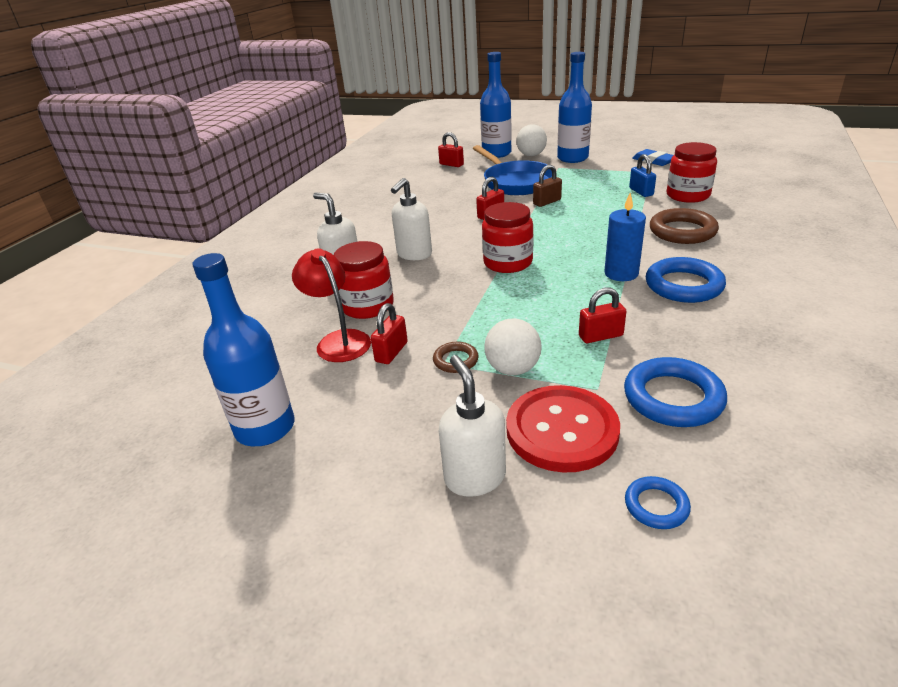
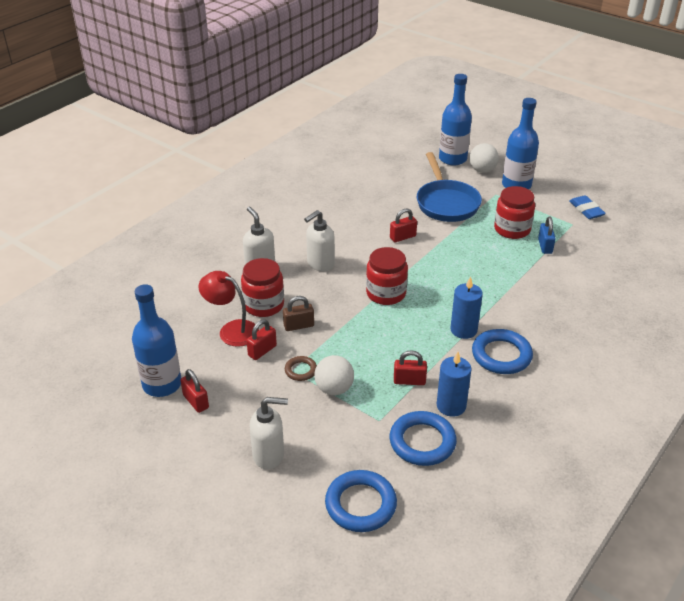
camera: 15 degrees right, 5 degrees up
red lamp [292,248,371,362] -> red lamp turned 45 degrees counterclockwise [199,271,259,347]
red padlock [438,132,464,167] -> red padlock moved to [180,369,209,413]
white soap dispenser [439,355,506,497] -> white soap dispenser turned 90 degrees clockwise [250,397,288,470]
red button [506,385,620,473] -> none
brown padlock [533,165,562,207] -> brown padlock moved to [283,296,314,331]
blue ring [625,476,691,529] -> blue ring [325,470,397,532], size x1.88
brown ring [650,208,719,244] -> none
red jar [667,142,717,203] -> red jar moved to [494,186,535,239]
none -> blue candle [437,352,472,417]

